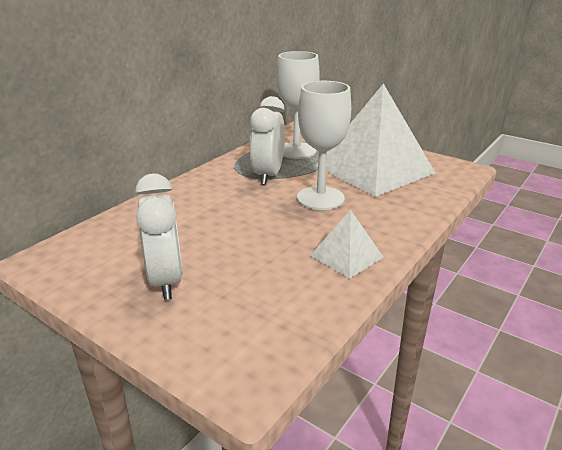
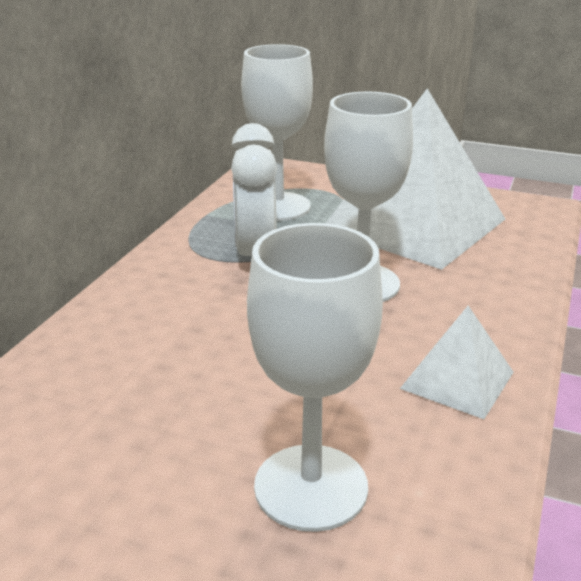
camera: 15 degrees left, 0 degrees up
white clock [135,174,183,300] -> none
none -> white goblet [247,223,383,532]

